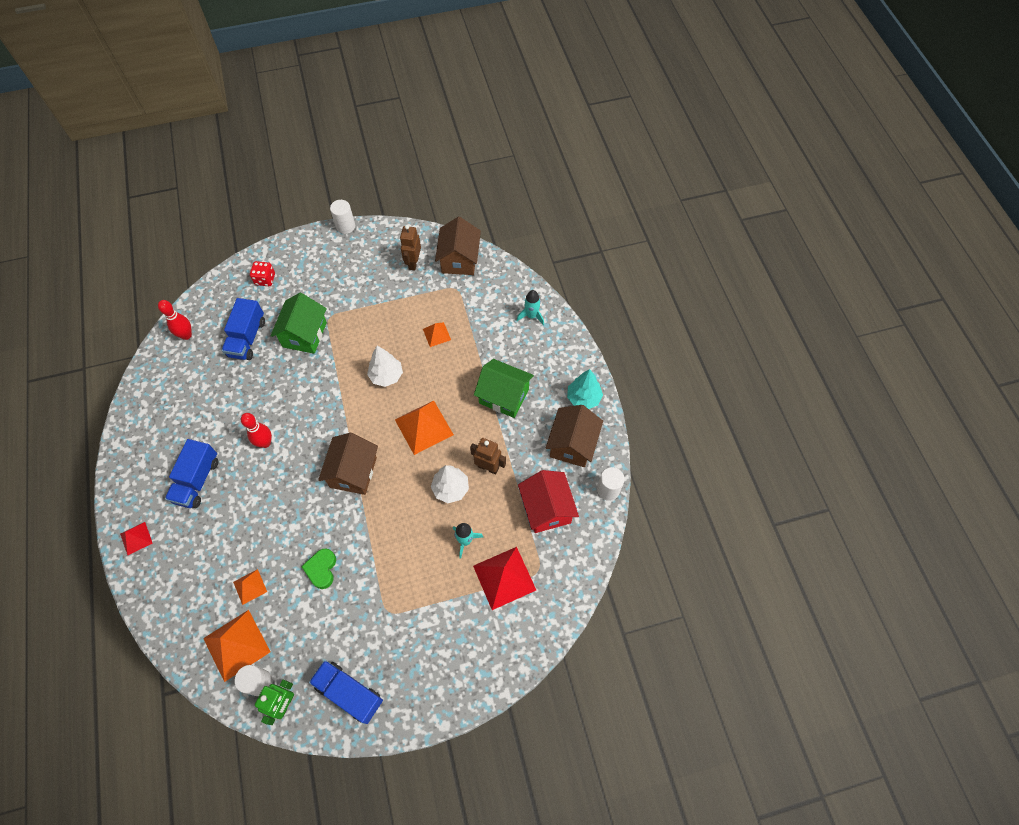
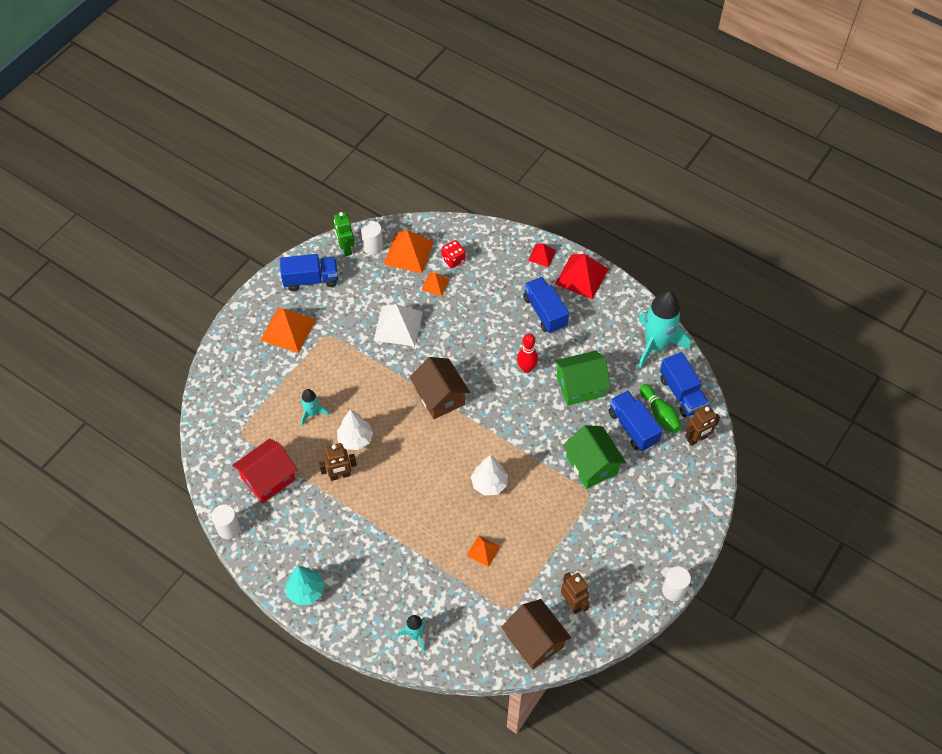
camera: 140 degrees right, 5 degrees down
red bowling pin [158,300,192,340] -> blue truck [660,352,709,417]
red dice [250,261,275,286] -> red dice moved to [441,240,465,268]
green heart [301,548,336,589] -> white pyramid [373,304,423,347]
orange pyramid [395,401,454,455] -> orange pyramid moved to [261,307,316,353]
red pyramid [473,547,536,610] -> red pyramid moved to [555,254,608,299]
green house [474,359,534,418] -> green house moved to [554,351,610,406]
red house [518,470,579,533] -> red house turned 75 degrees counterclockwise [232,439,297,503]
brown house [546,405,603,467] -> none
none -> turquoise rocket [637,291,690,370]
none -> green bowling pin [640,384,682,433]
none -> brown robot [685,405,720,446]

